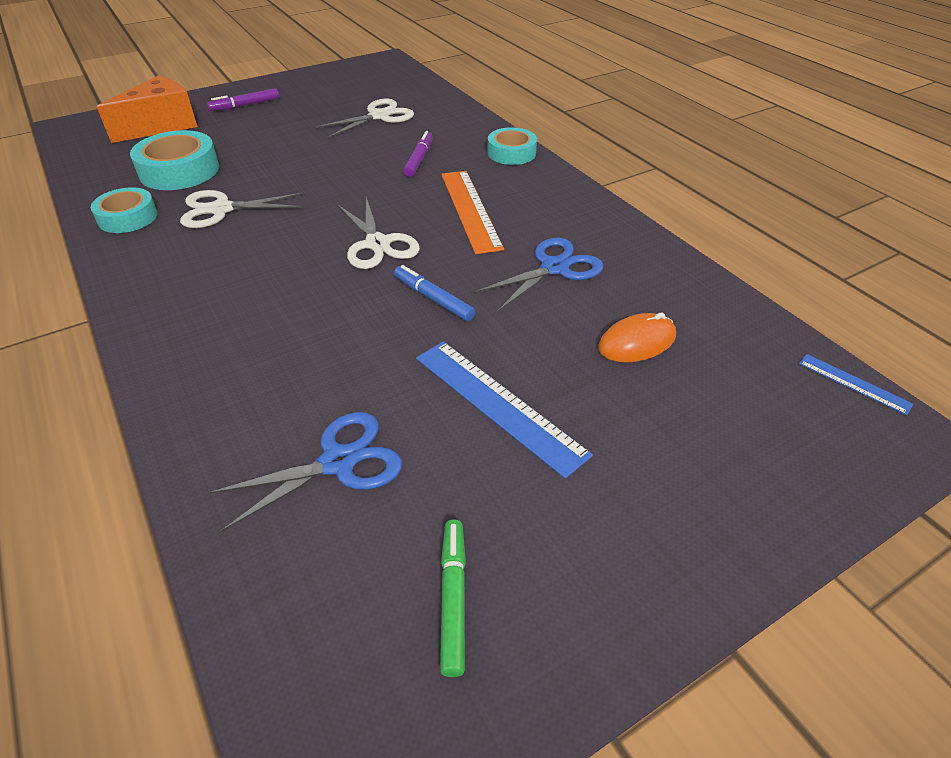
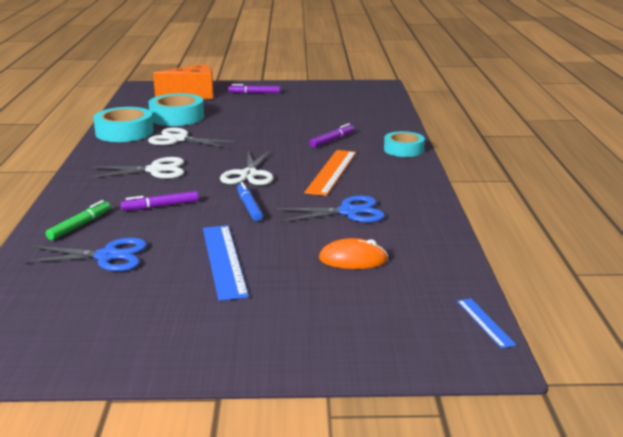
camera: 30 degrees right, 20 degrees down
turquoise tape [91,187,158,233] -> turquoise tape [93,107,154,142], size x1.51
white scissors [315,99,414,138] -> white scissors moved to [90,157,184,179]
green marker [440,519,466,677] -> green marker moved to [46,200,111,240]
none -> purple marker [121,191,199,211]

